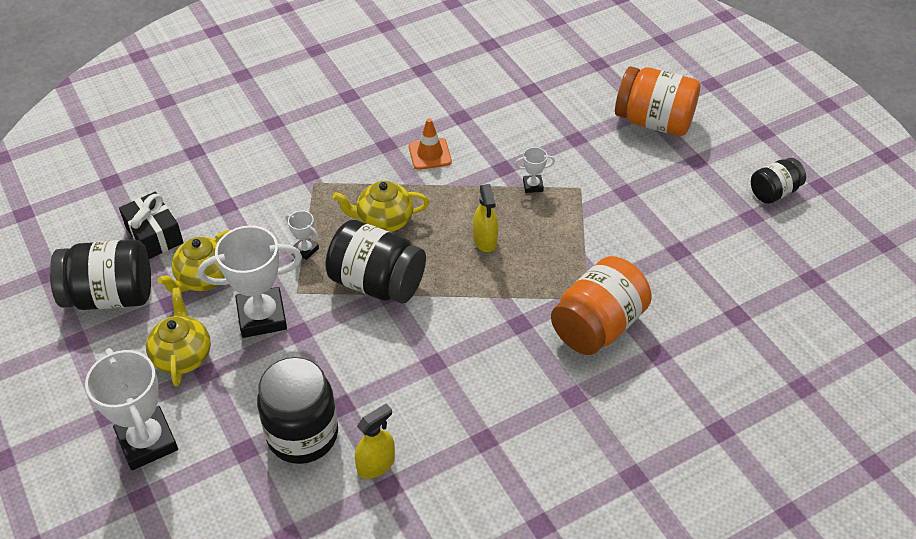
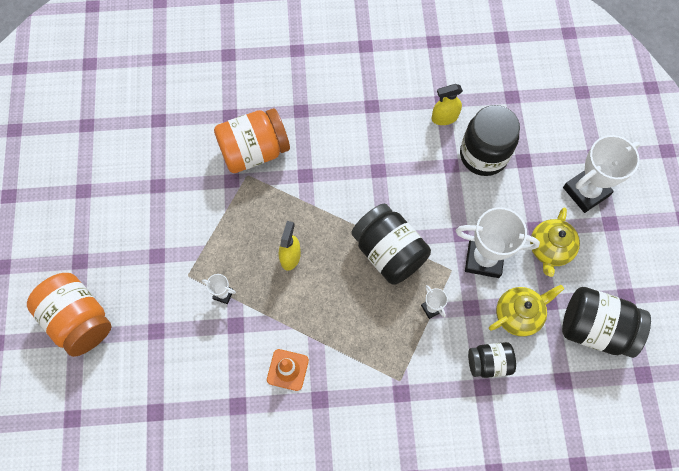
camera: 155 degrees left, 20 degrees up
white trophy [85,348,178,470] -> white trophy turned 60 degrees clockwise [563,135,640,213]
black gift [119,192,184,259] -> none
yellow teapot [333,181,429,232] -> none
black jar [751,158,806,204] -> black jar moved to [468,342,516,378]

